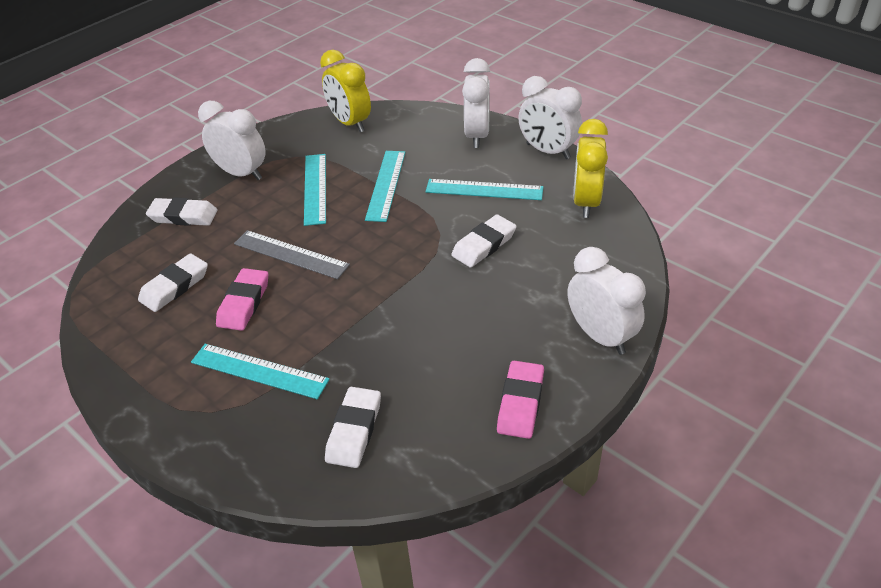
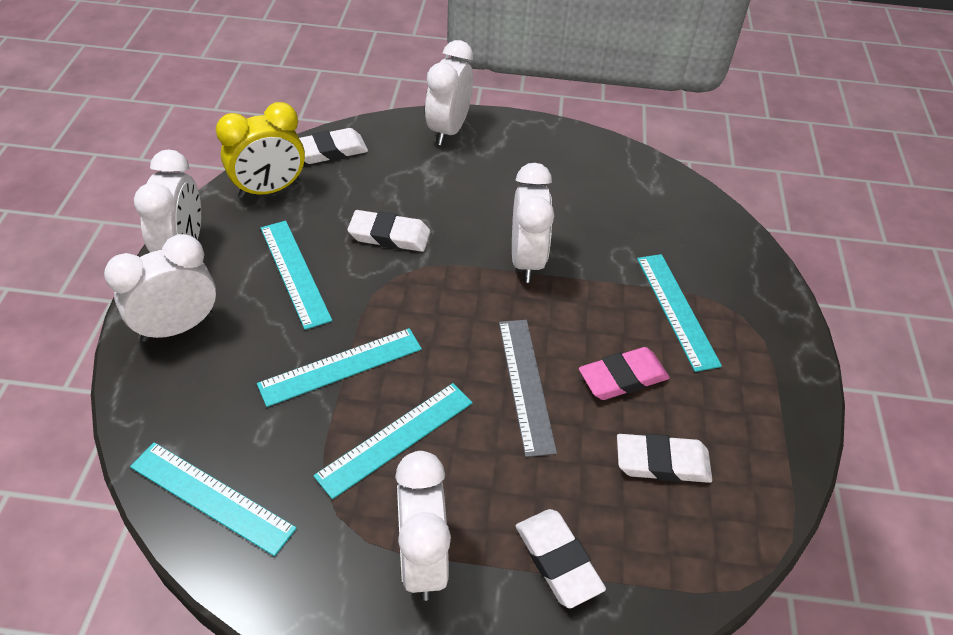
camera: 130 degrees left, 5 degrees up
yellow clock [320,50,371,132] -> turquoise ruler [130,442,297,556]
white eraser [325,387,381,468] -> white eraser moved to [299,128,368,164]
pink eraser [497,361,544,439] -> none
none -> white clock [512,163,554,283]

